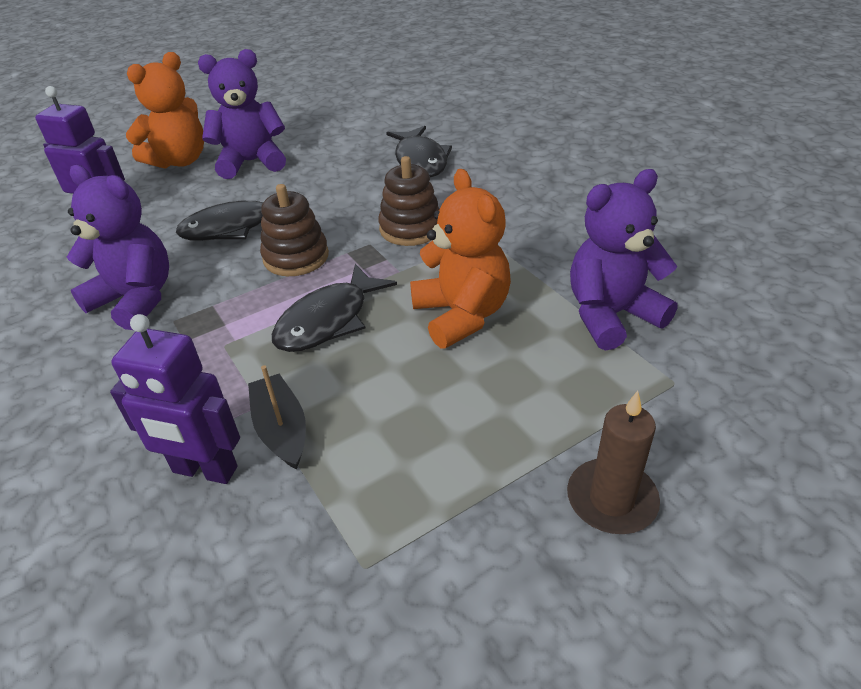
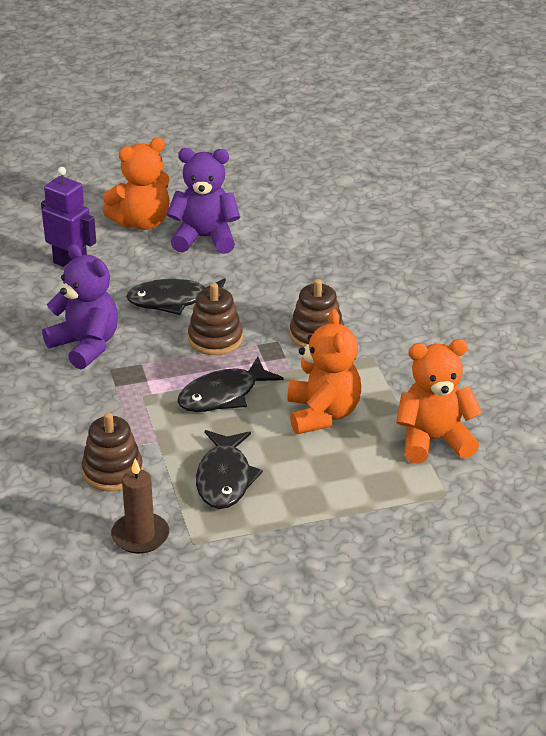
camera: 15 degrees right, 5 degrees down
purple robot [110,314,240,484] -> brown stacking toy [82,413,143,491]
black boat [248,365,306,470] -> none
black fish [386,126,452,177] -> black fish moved to [196,430,263,509]
brown candle [567,391,660,534] -> brown candle moved to [111,459,169,554]
purple teddy bear [570,169,678,350] -> orange teddy bear [396,339,482,464]

